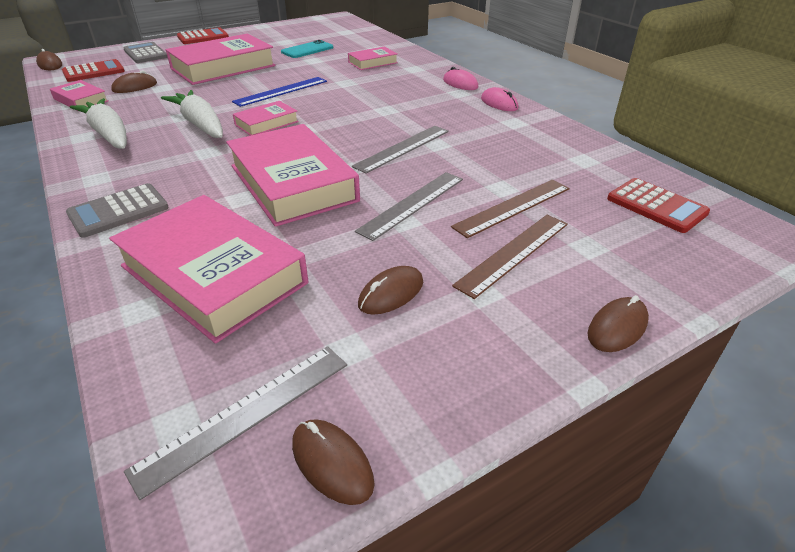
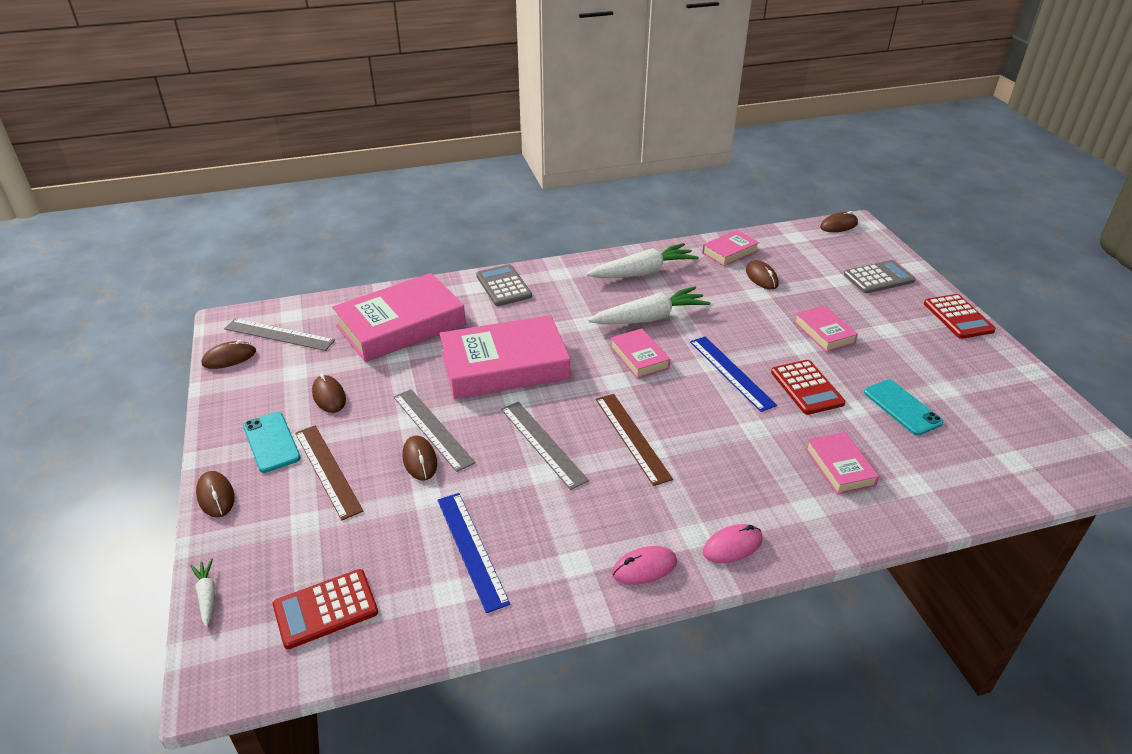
camera: 105 degrees right, 0 degrees up
red calculator [62,59,125,82] -> red calculator moved to [771,360,845,415]
grey ruler [124,346,347,500] -> grey ruler turned 45 degrees counterclockwise [224,319,335,351]
pink book [166,34,276,85] -> pink book [794,305,858,352], size x0.49
brown ruler [451,180,570,238] -> brown ruler moved to [596,394,673,486]
none -> white carrot [190,558,215,627]
none -> turquoise phone [243,412,301,473]
none -> brown mouse [402,435,437,481]
none -> blue ruler [437,493,510,613]

